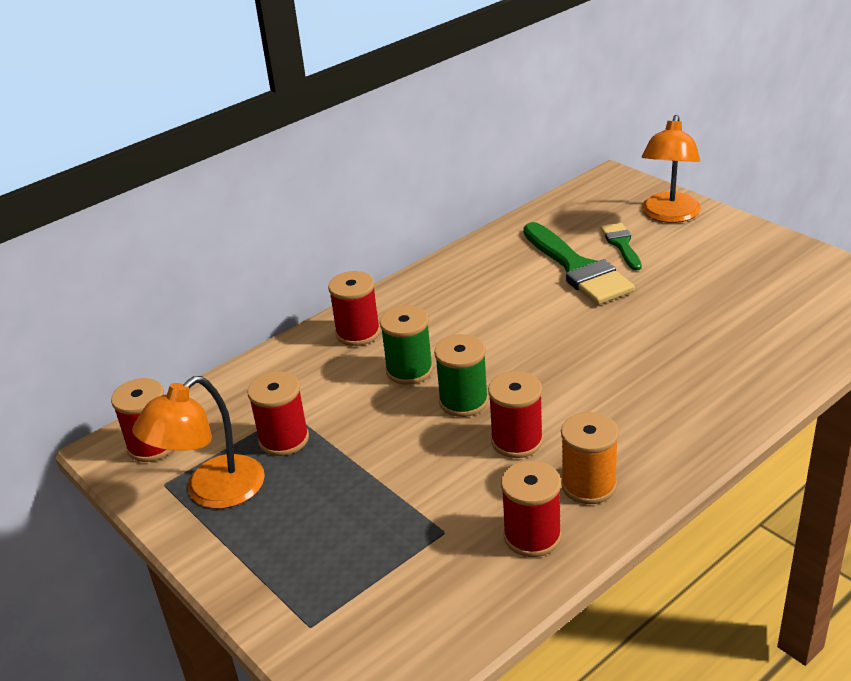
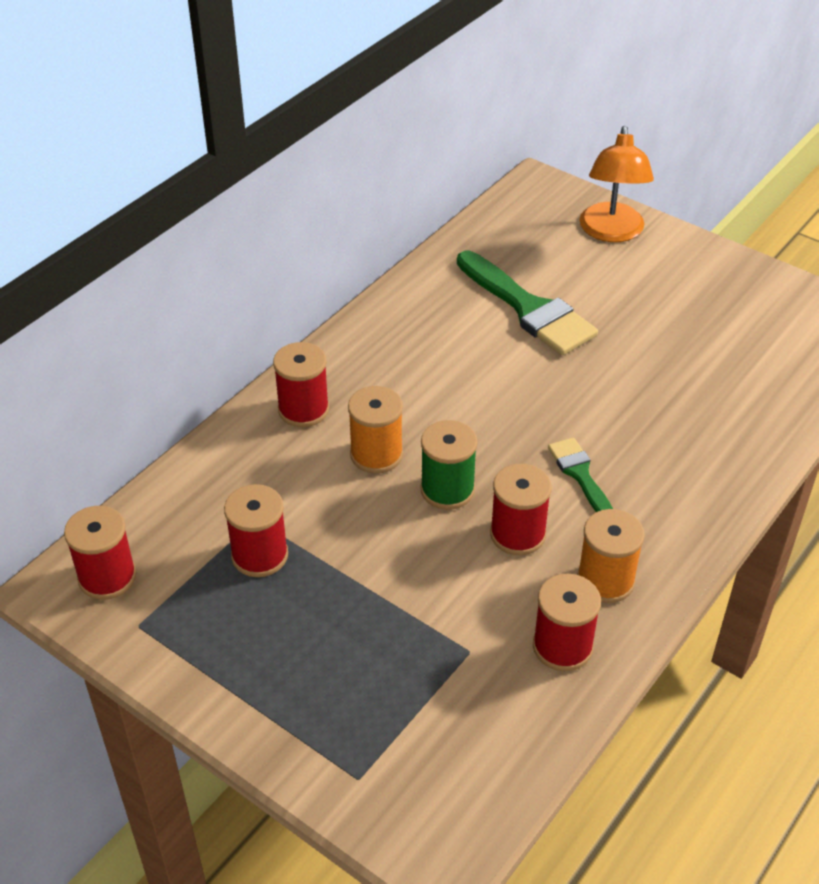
camera: 15 degrees left, 10 degrees up
orange lamp [132,376,265,509] -> none
green spool [380,306,433,385] -> orange spool [348,386,403,474]
green brush [601,223,642,270] -> green brush moved to [548,437,613,512]

